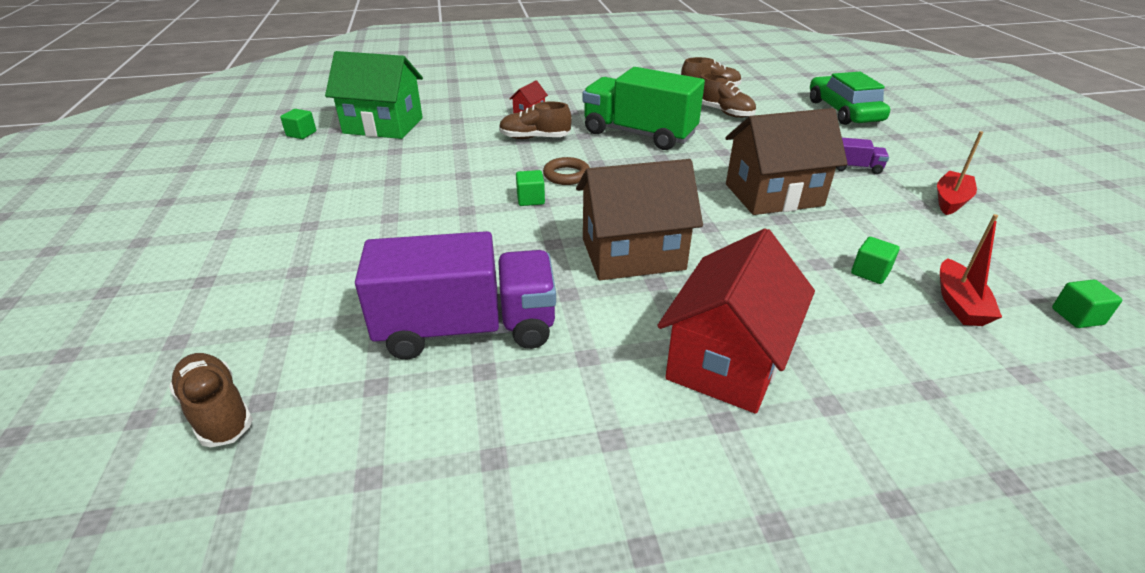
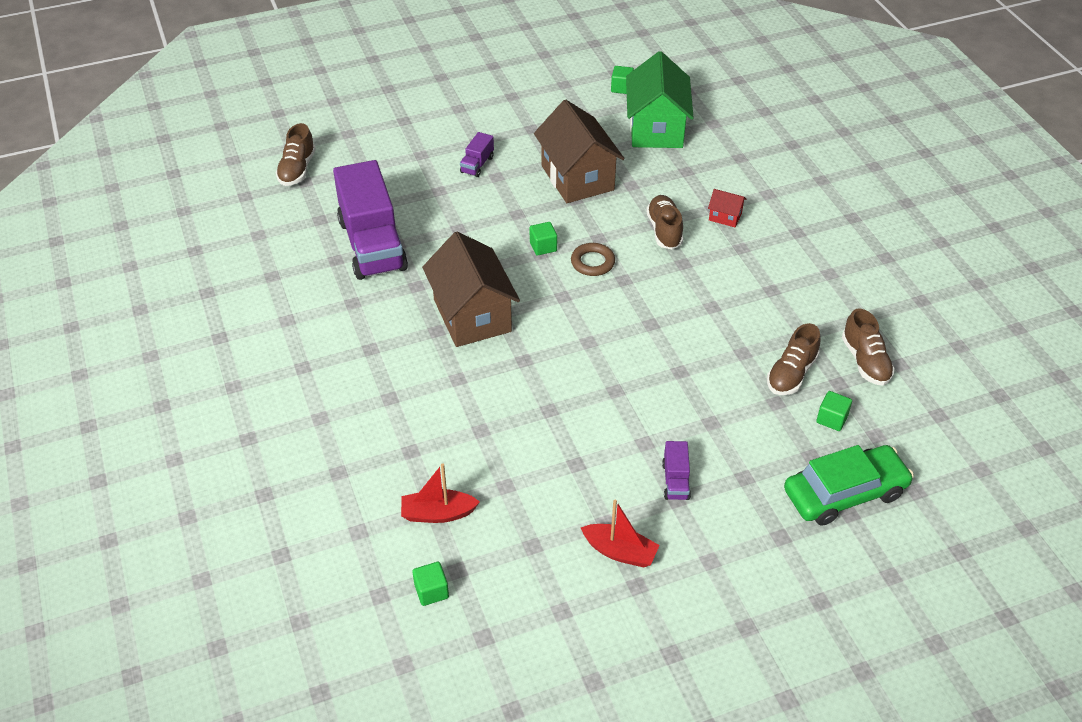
camera: 80 degrees right, 10 degrees up
brown shoe [169,353,253,447] -> brown shoe turned 150 degrees clockwise [275,123,316,186]
green truck [582,67,705,150] -> none
red house [657,228,815,414] -> none
brown house [725,108,848,215] -> brown house moved to [534,100,625,203]
green cube [851,237,900,284] -> green cube moved to [816,391,852,431]
none -> purple truck [460,132,494,177]

